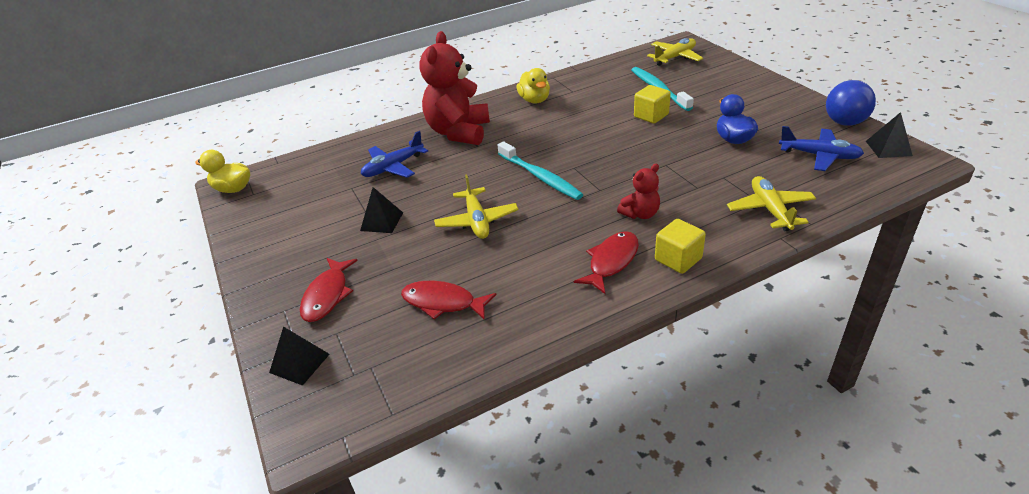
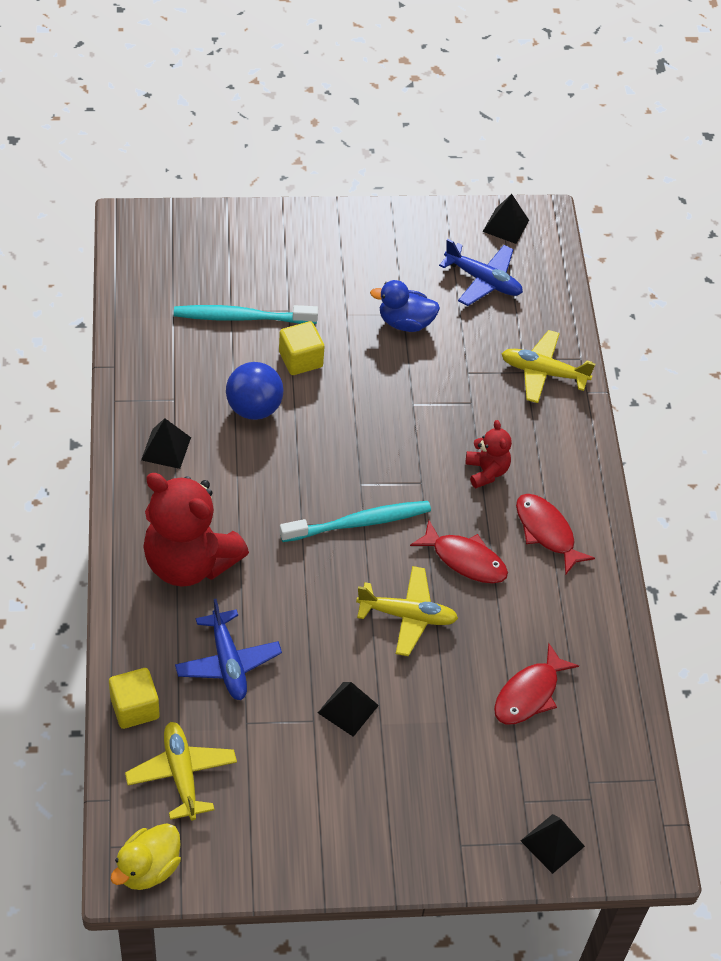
camera: 75 degrees left, 15 degrees up
red fish [300,258,358,322] -> red fish moved to [410,520,508,583]
yellow duck [517,68,550,103] -> black pyramid [141,418,191,469]
yellow plane [647,38,703,66] -> yellow plane moved to [125,722,237,820]
yellow cube [655,219,706,274] -> yellow cube moved to [109,668,160,729]
blue plane [779,126,864,171] -> blue plane turned 75 degrees clockwise [439,239,523,306]
blue ball [826,80,876,126] -> blue ball moved to [226,362,284,420]

